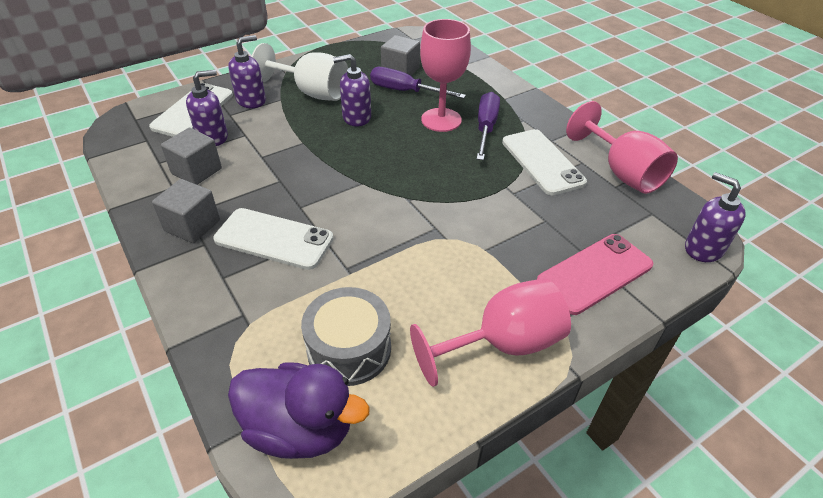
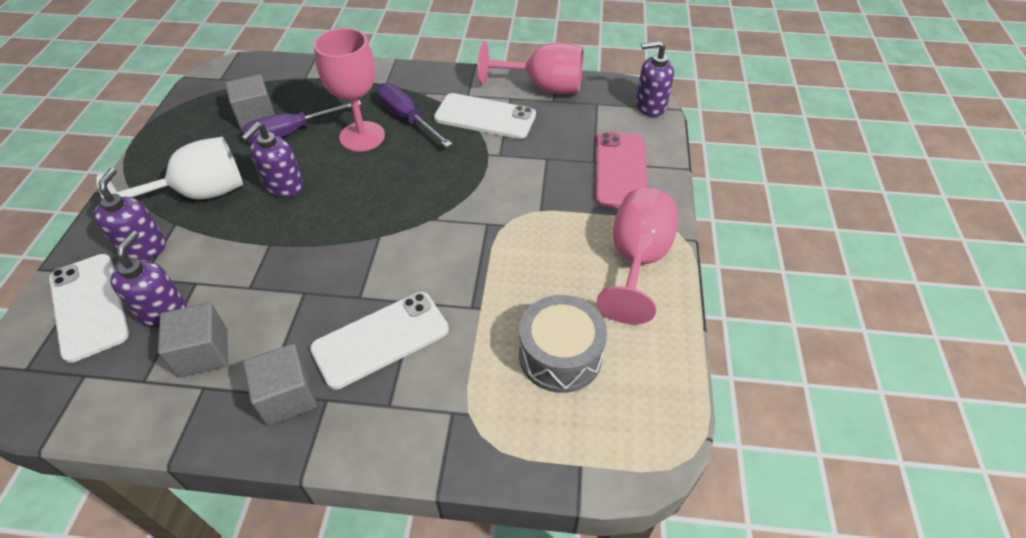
camera: 50 degrees left, 5 degrees up
purple duck [228,362,369,459] -> none

